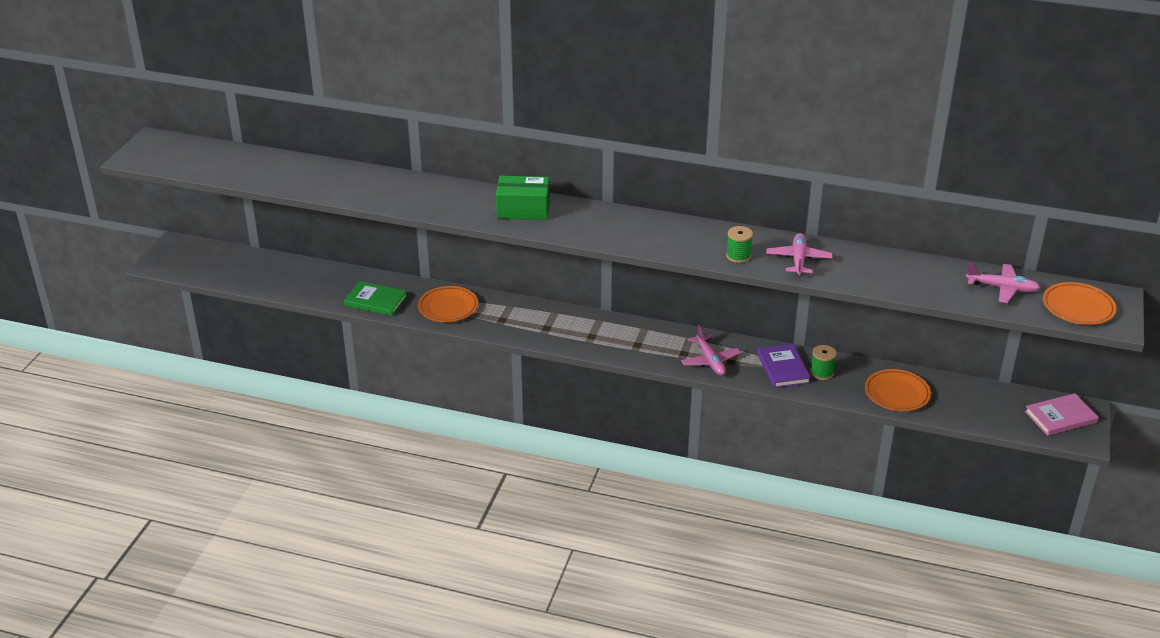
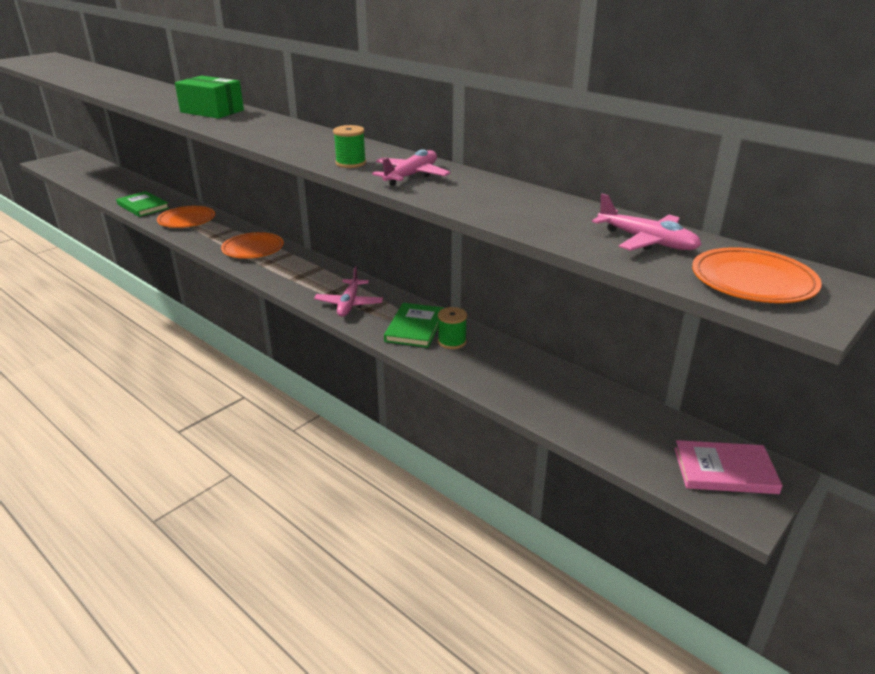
camera: 25 degrees right, 5 degrees down
purple book [757,344,811,388] -> green book [384,303,444,348]
orange plate [865,369,931,411] -> orange plate moved to [221,232,284,259]

